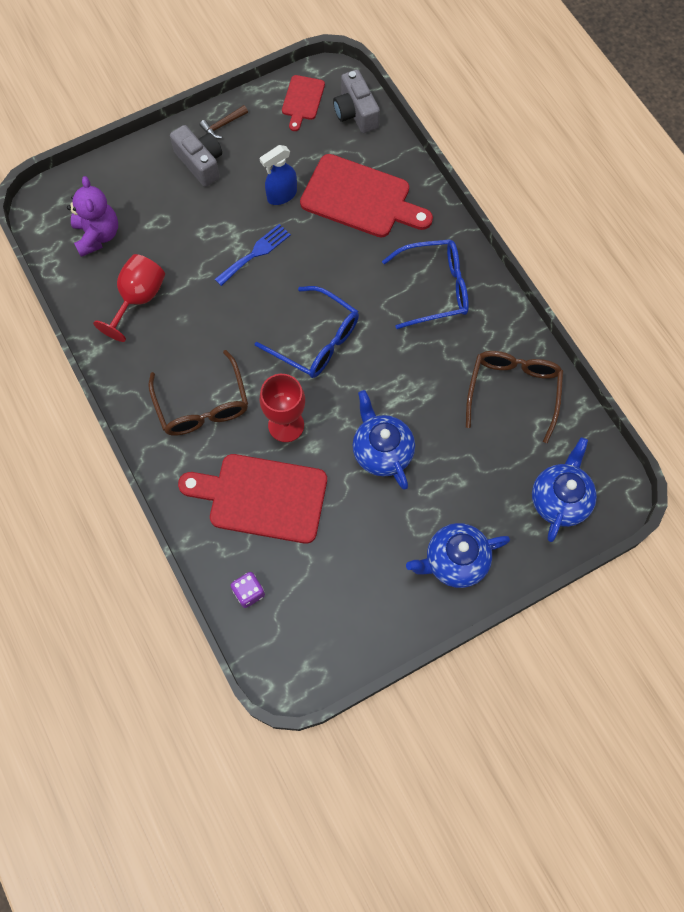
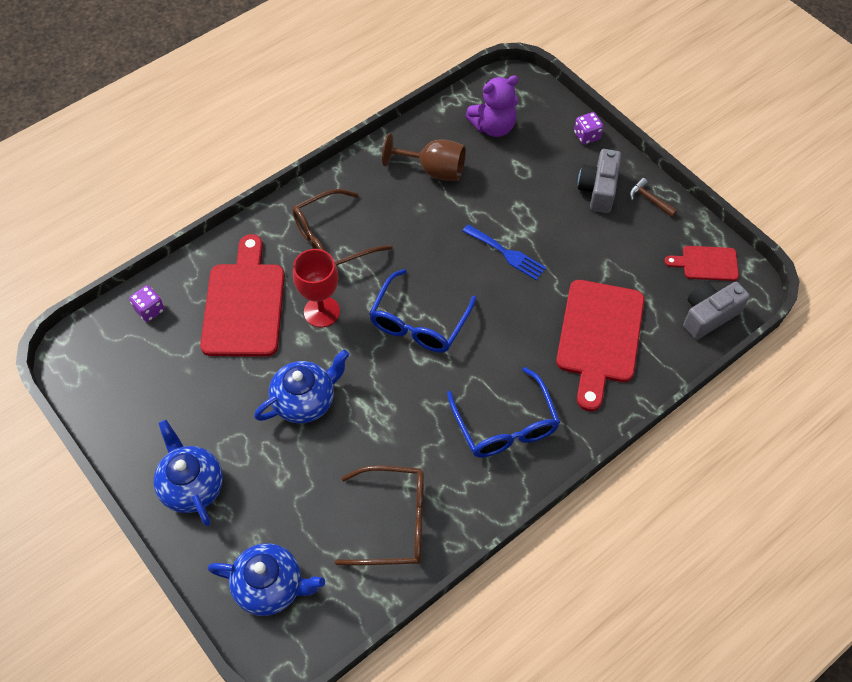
camera: 80 degrees right, 10 degrees down
red goblet [93,254,165,342] -> brown goblet [382,133,466,181]
grey camera [170,125,222,187] -> grey camera turned 150 degrees clockwise [578,149,621,213]
blue spray bottle [260,145,297,205] -> none
none -> purple dice [574,112,603,145]

